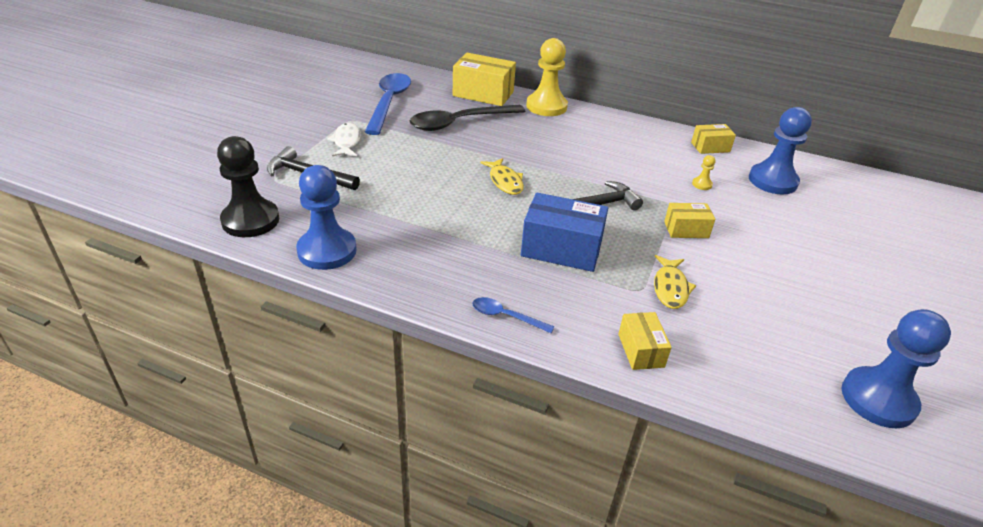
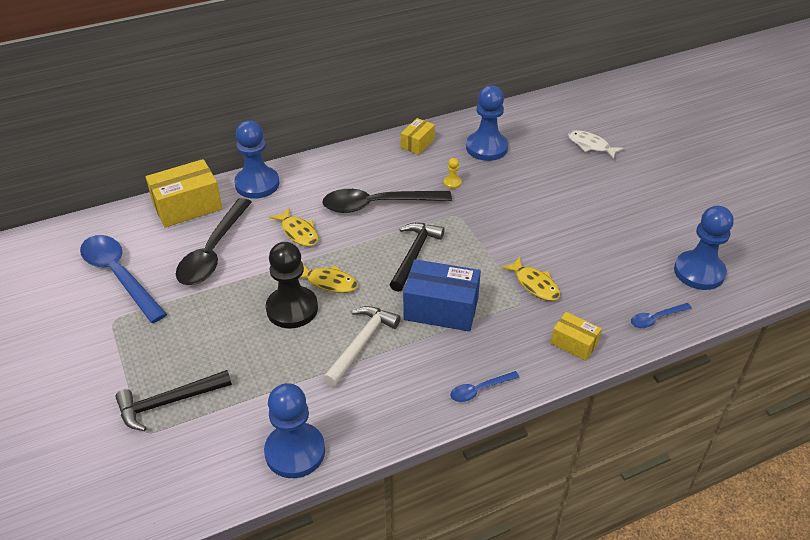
camera: 45 degrees left, 5 degrees up
black pawn [217,136,279,237] -> black pawn moved to [266,242,318,328]
white fish [327,123,361,156] -> white fish moved to [568,130,624,159]
blue box [521,192,608,272] -> blue box turned 45 degrees clockwise [403,259,481,331]
yellow pawn [526,38,568,116] -> blue pawn [234,120,279,199]
yellow box [664,203,715,238] -> none
none -> yellow fish [269,208,318,246]
none -> black spoon [322,189,452,213]
none -> white hammer [323,306,401,387]
none -> blue spoon [631,303,692,328]

